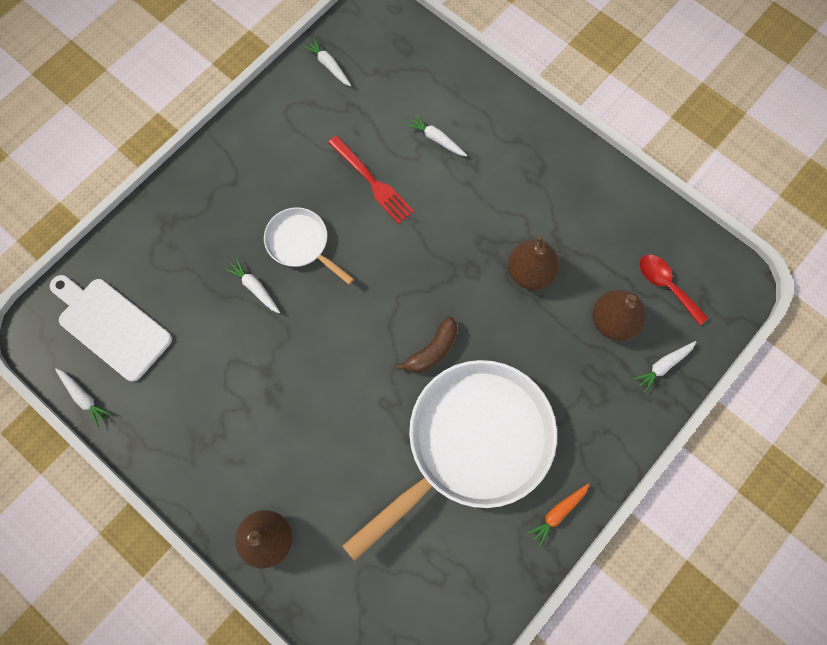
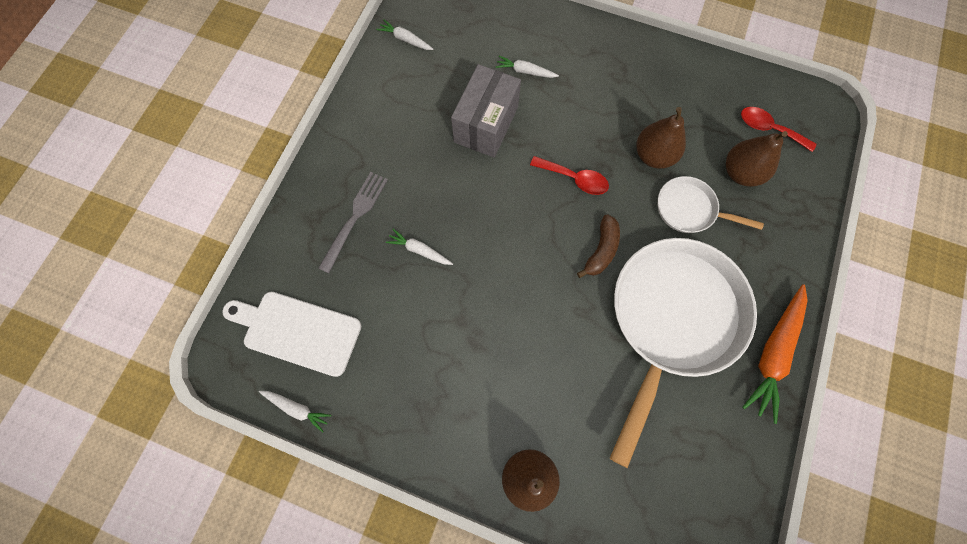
camera: 20 degrees left, 0 degrees up
white pan [264,207,354,284] -> white pan moved to [658,176,764,233]
red fork [328,136,414,224] -> grey box [451,64,521,157]
orange carrot [527,483,590,547] -> orange carrot [742,284,808,424], size x1.91
white carrot [634,341,696,393] -> none
none -> grey fork [318,172,388,273]
none -> red spoon [530,156,609,195]

